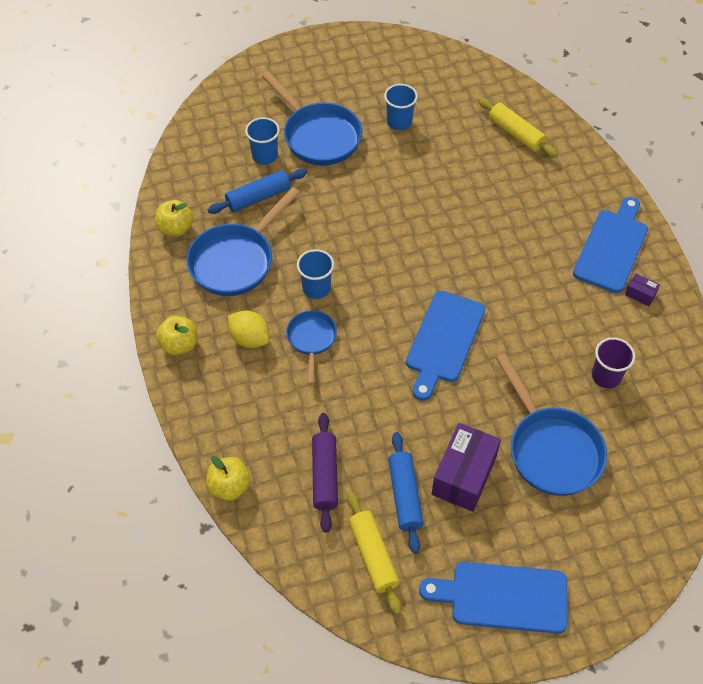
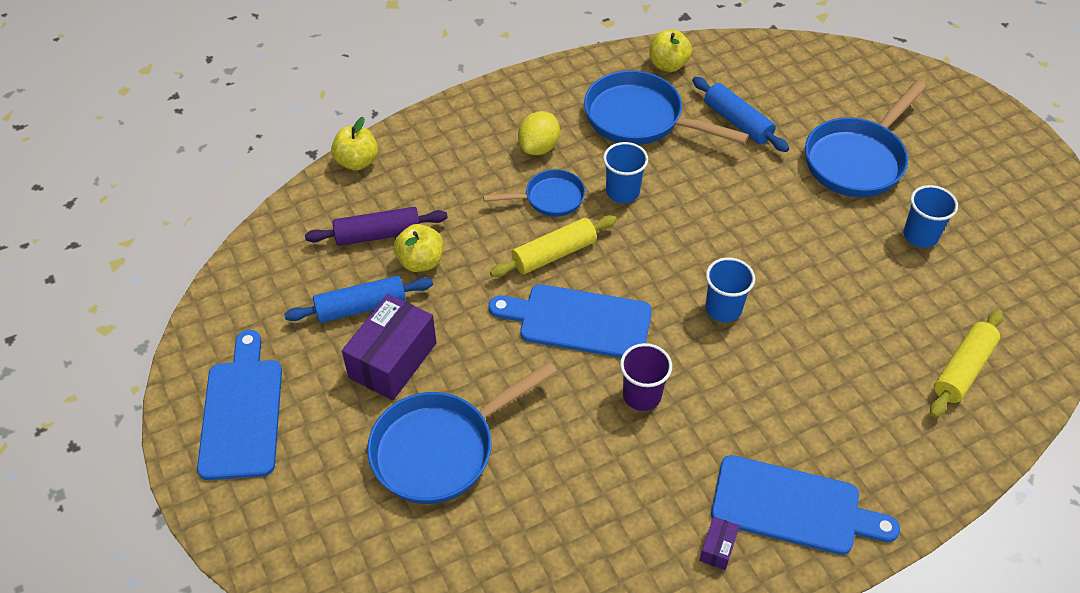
camera: 80 degrees right, 5 degrees down
yellow apple [156,316,197,355] -> yellow apple moved to [394,224,443,272]
blue cup [245,117,280,165] -> blue cup moved to [705,258,755,322]
yellow rolling pin [347,492,402,615] -> yellow rolling pin moved to [490,215,617,277]
purple box [432,423,501,512] -> purple box turned 75 degrees counterclockwise [342,294,436,400]
purple cup [592,337,635,388] -> purple cup moved to [620,343,672,411]

